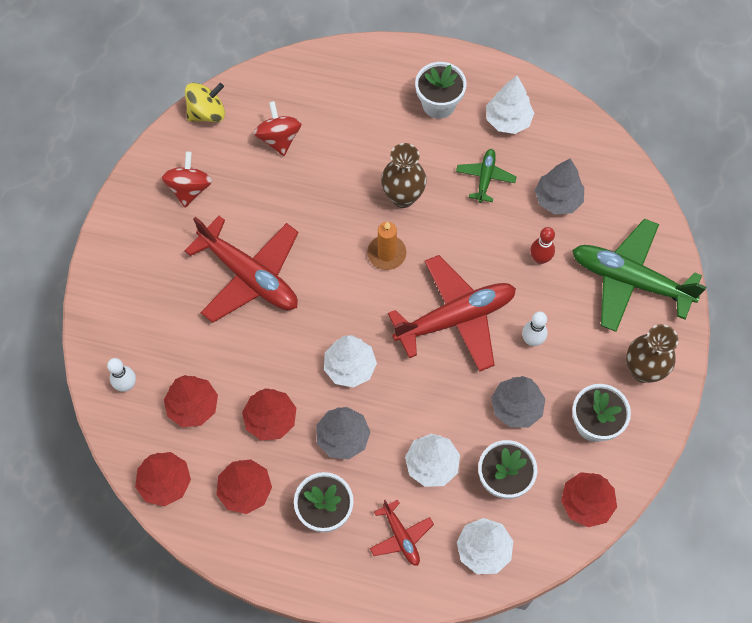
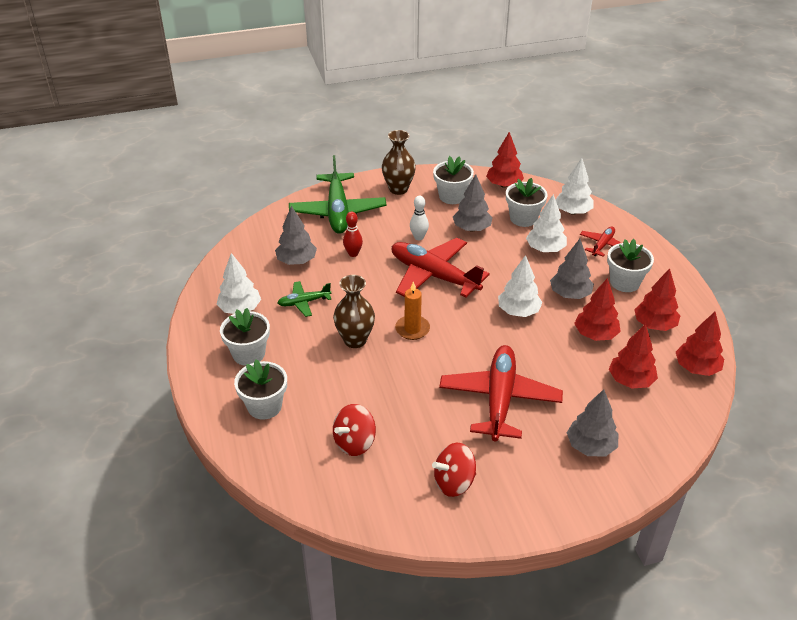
camera: 120 degrees left, 25 degrees down
white bowling pin [107,358,136,392] -> none
yellow spinning top [185,83,225,122] -> none
none -> white flower pot [234,359,287,420]
none -> grey tree [567,389,618,457]

